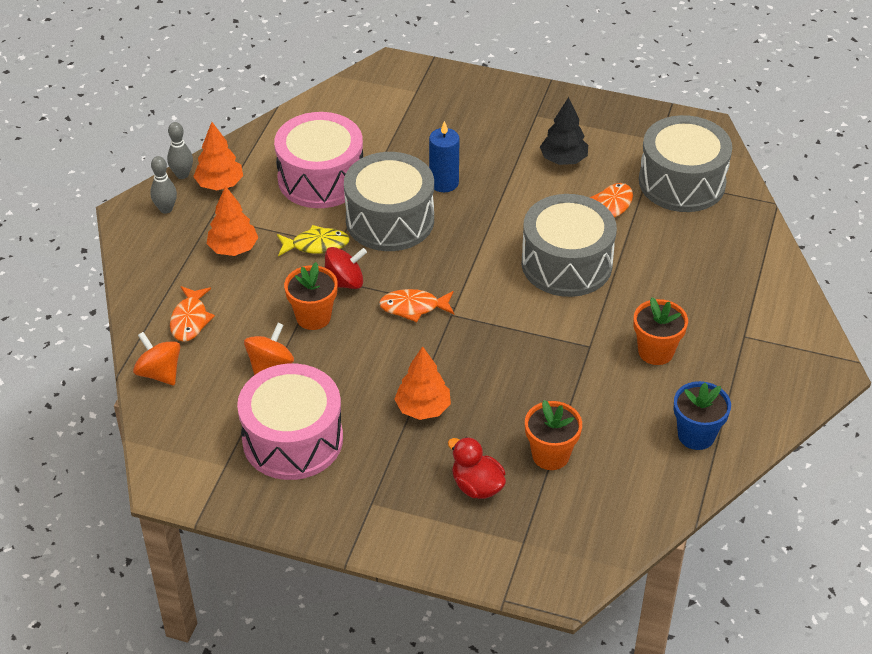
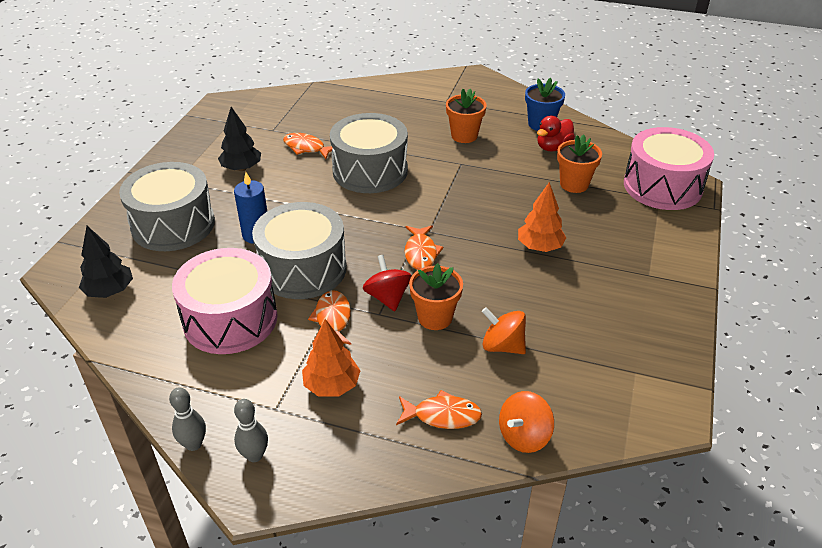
camera: 90 degrees left, 5 degrees down
orange tree [193,122,243,190] -> none
pink drum [237,364,343,480] -> pink drum moved to [624,127,714,210]
yellow fish [277,225,350,256] -> orange fish [308,290,351,345]
red duck [448,437,506,499] -> red duck moved to [537,116,575,151]
grey drum [639,115,732,212] -> grey drum moved to [119,162,215,251]
none -> black tree [79,226,133,298]

